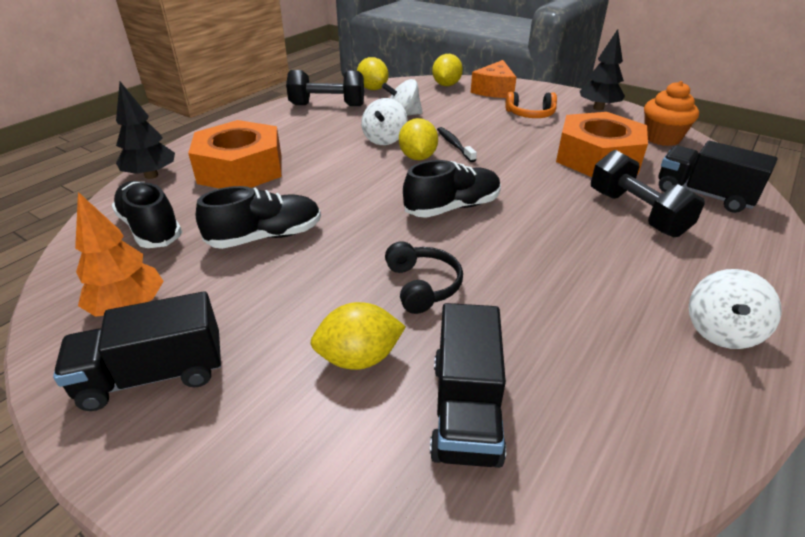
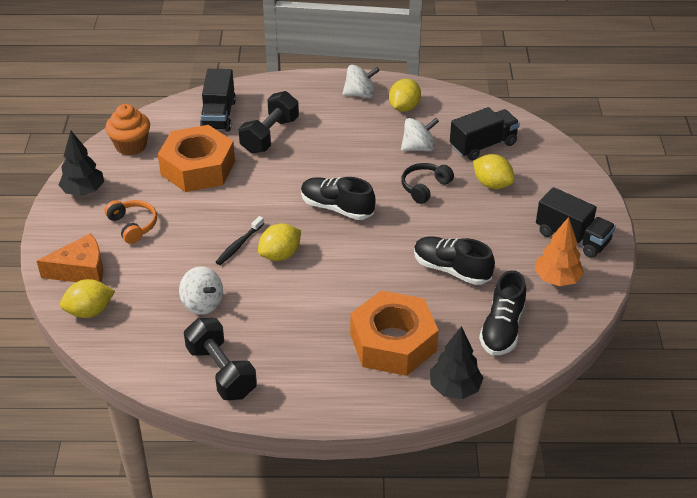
camera: 125 degrees left, 5 degrees up
yellow lemon [357,57,388,90] -> yellow lemon moved to [389,79,421,112]
white spinning top [361,98,407,145] -> white spinning top moved to [401,118,439,151]

